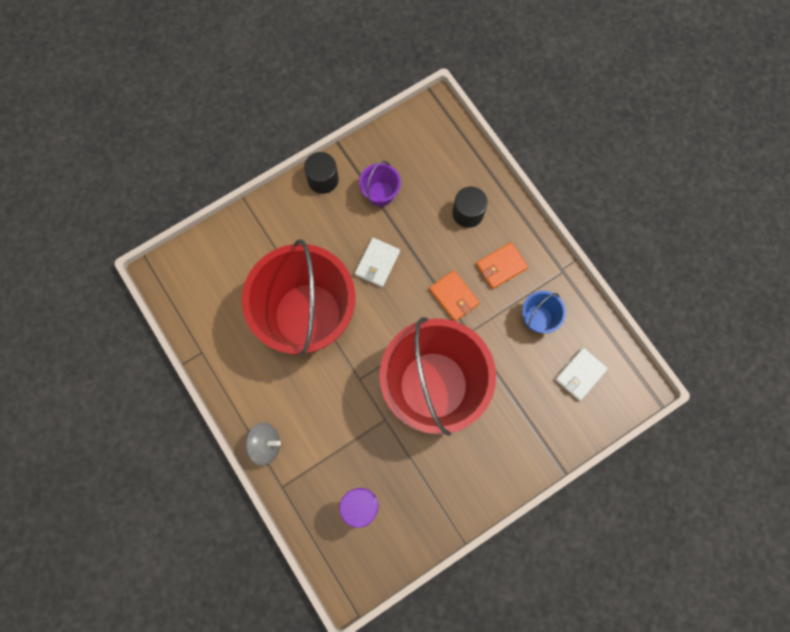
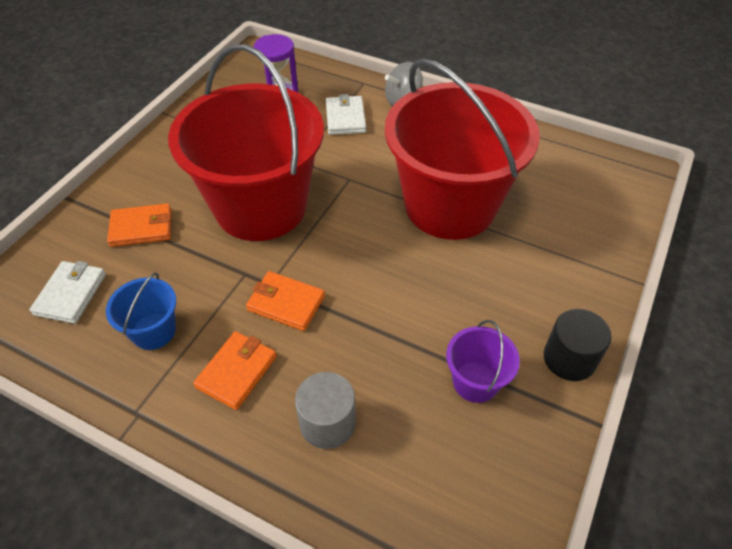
camera: 150 degrees right, 25 degrees down
white wallet [355,238,400,287] -> white wallet moved to [326,94,366,135]
black cylinder [452,186,488,228] -> grey cylinder [295,372,356,449]
none -> orange wallet [107,203,172,247]

